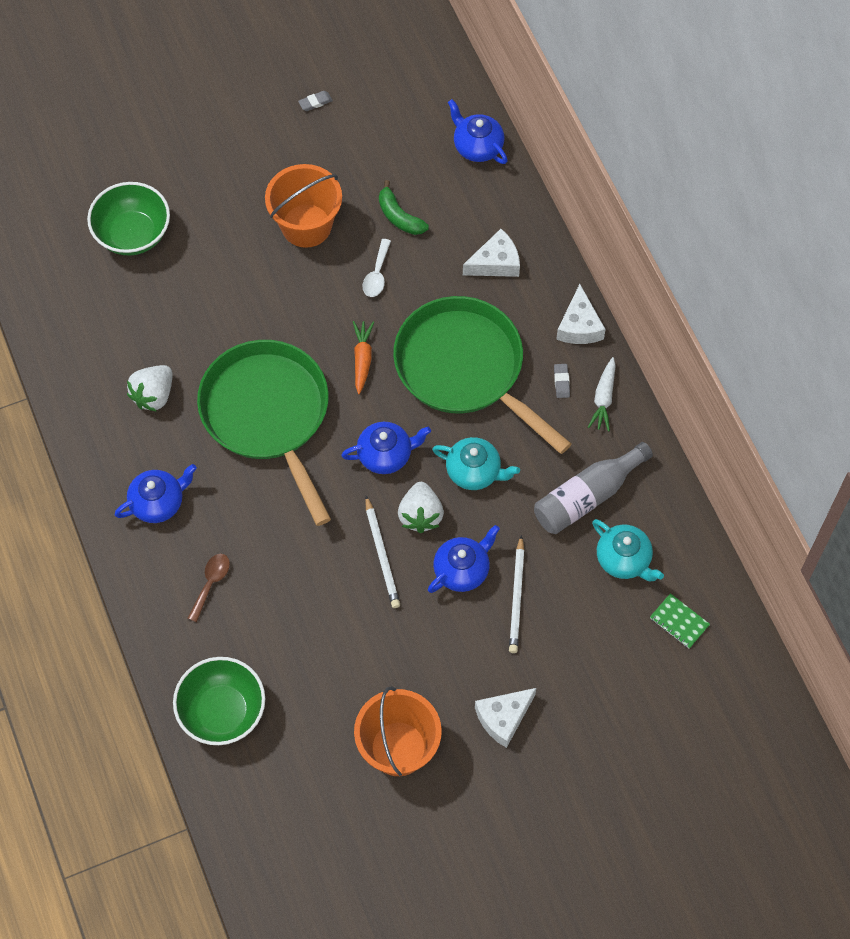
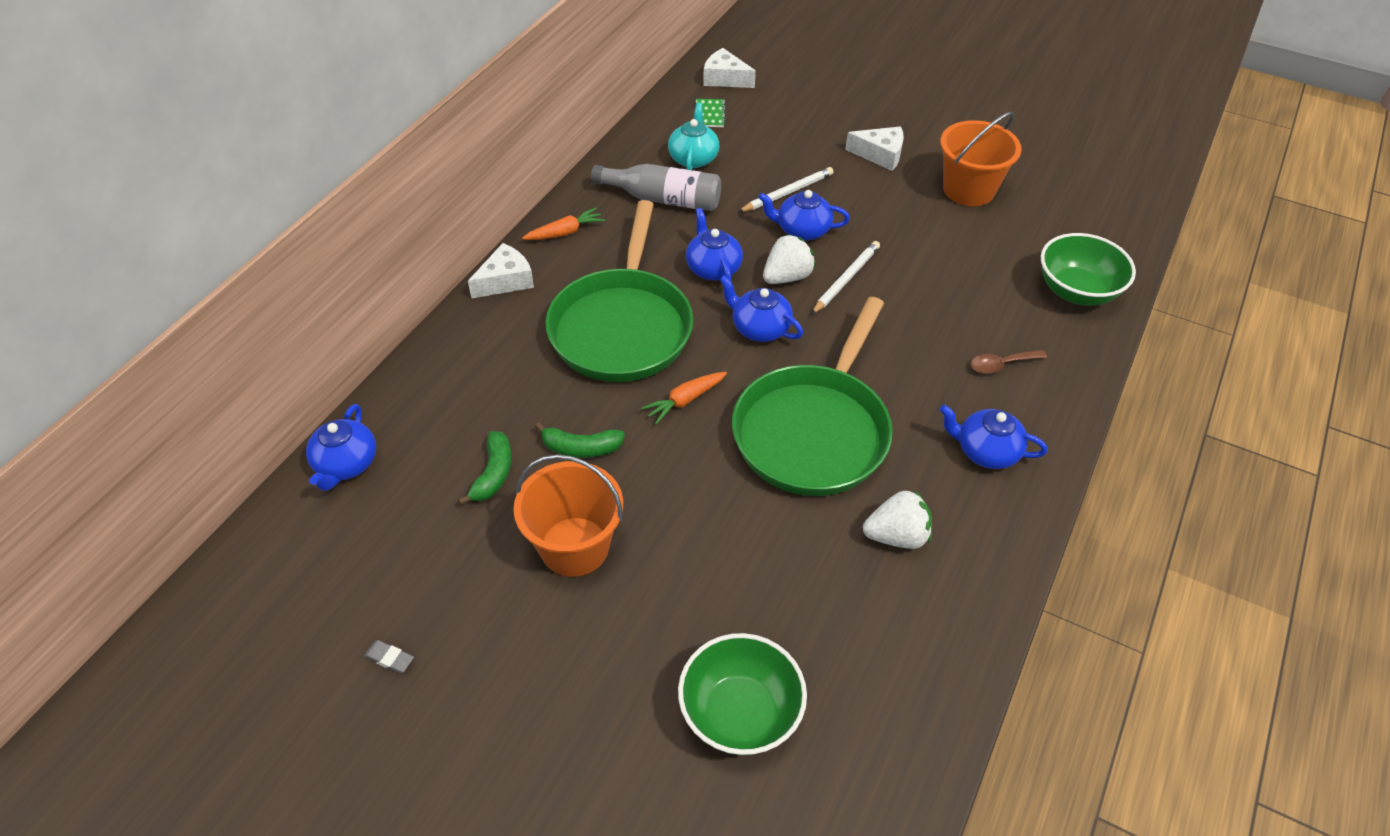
camera: 130 degrees left, 15 degrees down
white spoon [362,239,391,297] -> green banana [535,422,625,458]
turquoise teapot [432,437,520,490] -> blue teapot [686,208,743,282]
white cheese [463,229,520,277] -> white cheese moved to [703,48,756,88]
grey eraser [554,364,570,398] -> none
white carrot [588,357,616,432] -> orange carrot [522,207,605,240]

